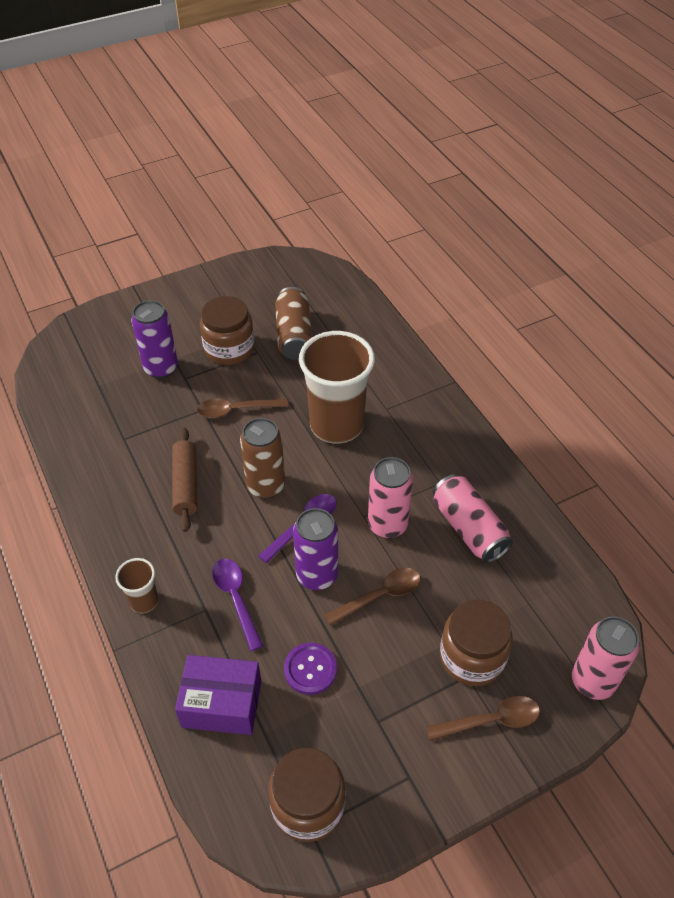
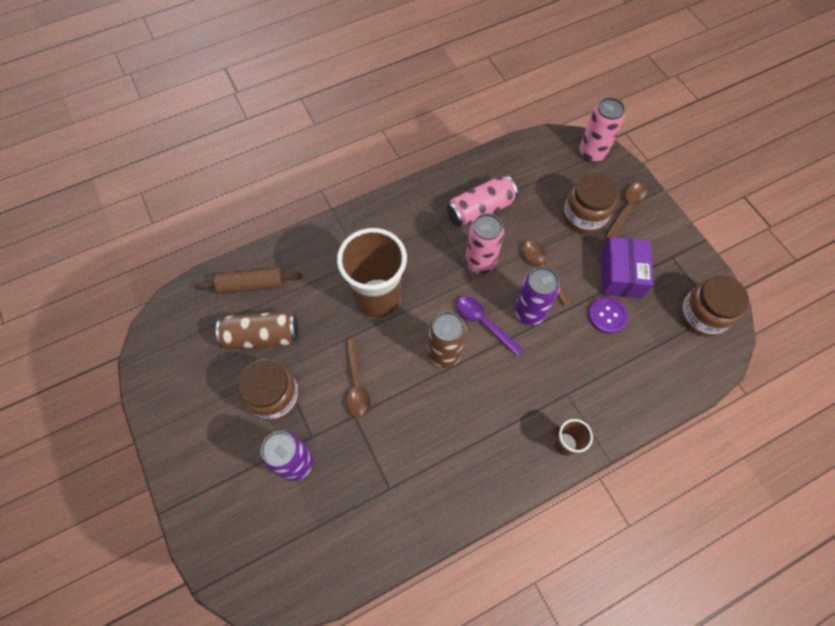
camera: 90 degrees left, 15 degrees up
brown rolling pin [172,427,197,532] -> brown rolling pin moved to [196,268,302,294]
purple box [175,655,261,735] -> purple box moved to [601,237,654,298]
purple spoon [212,558,263,651] -> none
brown spoon [426,696,540,741] -> brown spoon turned 45 degrees clockwise [606,183,647,239]

